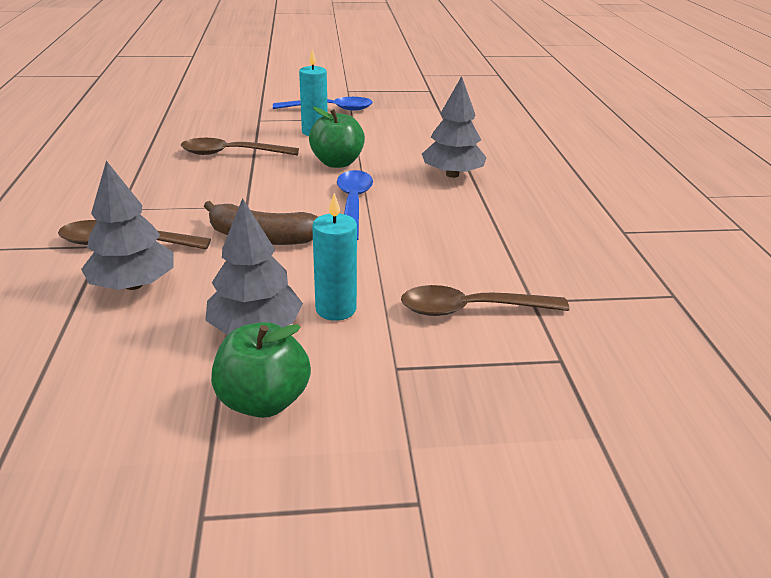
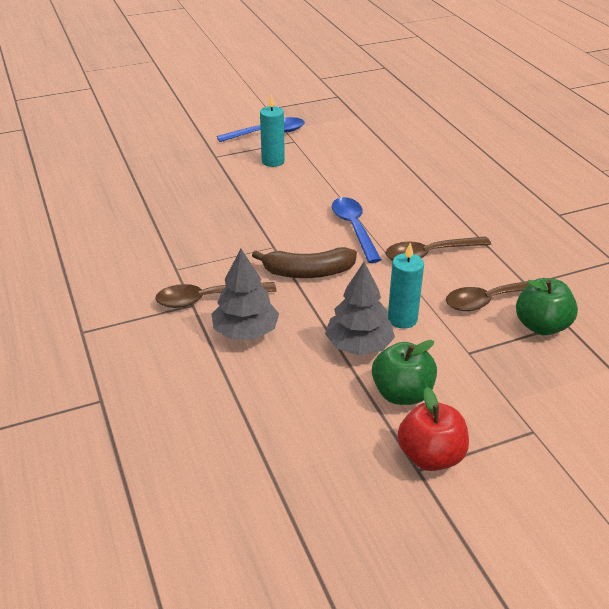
camera: 15 degrees left, 5 degrees up
brown spoon [181,138,299,156] -> brown spoon moved to [385,236,491,260]
green apple [309,107,365,168] -> green apple moved to [516,278,578,335]
grey tree [422,76,487,178] -> none
none -> red apple [398,387,469,471]

